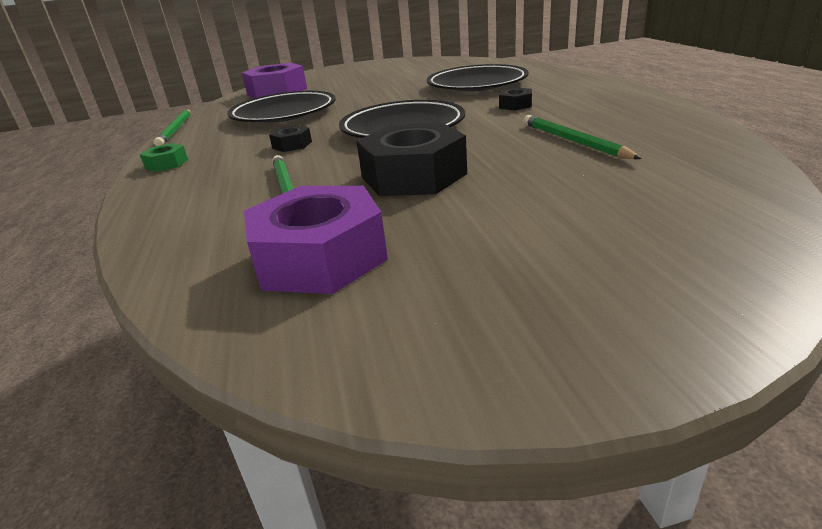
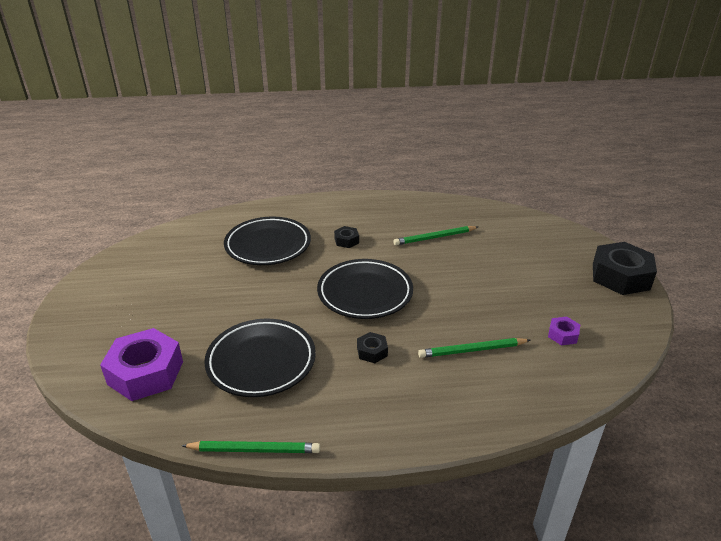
camera: 85 degrees left, 5 degrees up
green nut [140,143,188,172] -> none
purple nut [244,186,388,294] -> purple nut [548,317,580,345], size x0.46
black nut [356,122,467,196] -> black nut moved to [593,242,657,295]

